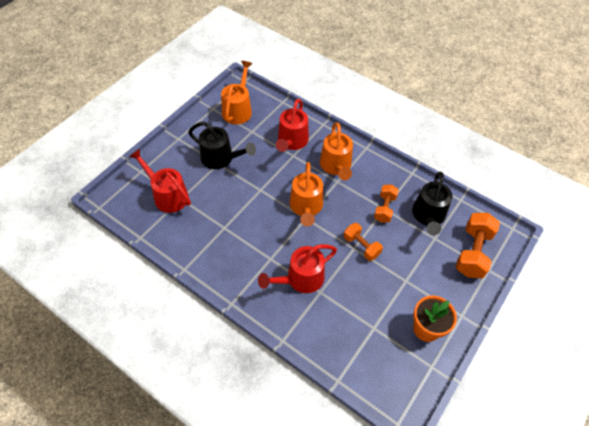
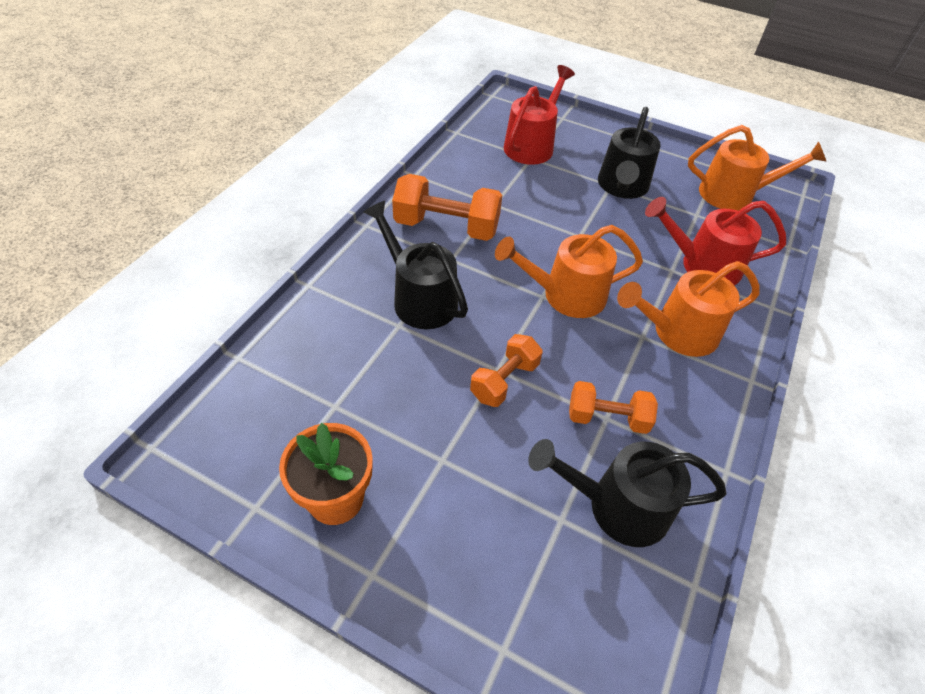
camera: 80 degrees right, 5 degrees down
red watering can [258,244,337,293] -> black watering can [363,201,468,329]
orange dumbbell [456,213,500,278] -> orange dumbbell moved to [392,174,502,241]

